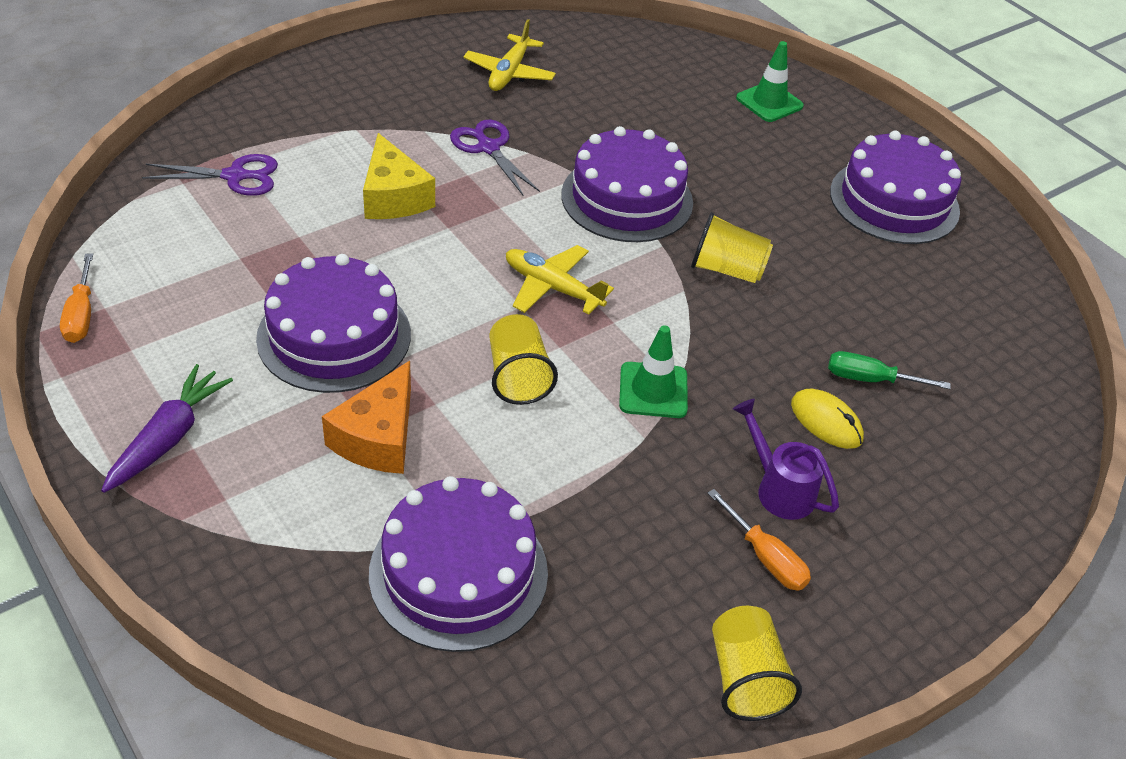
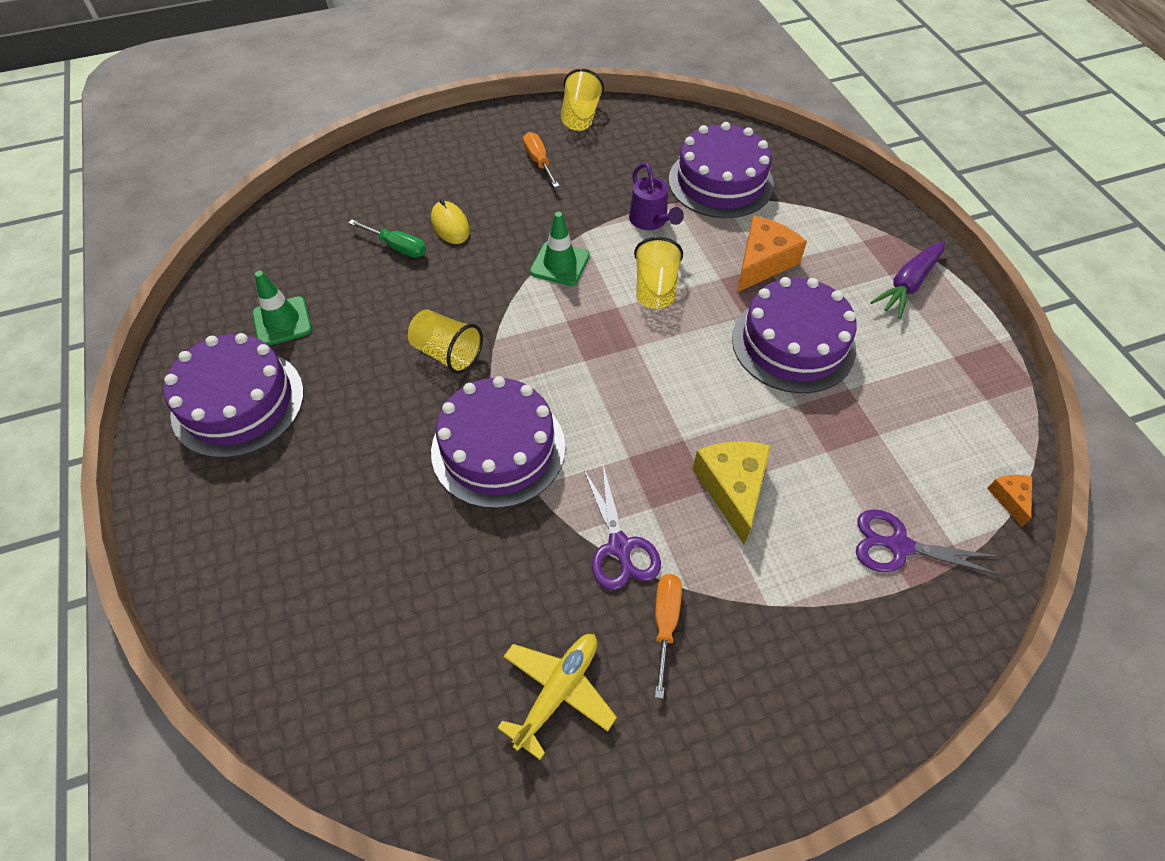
camera: 160 degrees left, 10 degrees up
orange screwdriver [60,253,93,343] -> orange screwdriver moved to [655,574,682,699]
yellow plane [506,245,614,315] -> none
purple watering can [733,399,839,520] -> purple watering can moved to [629,162,684,230]
green traffic cone [736,41,804,122] -> green traffic cone moved to [252,271,312,346]
none -> orange cheese [987,475,1032,527]

